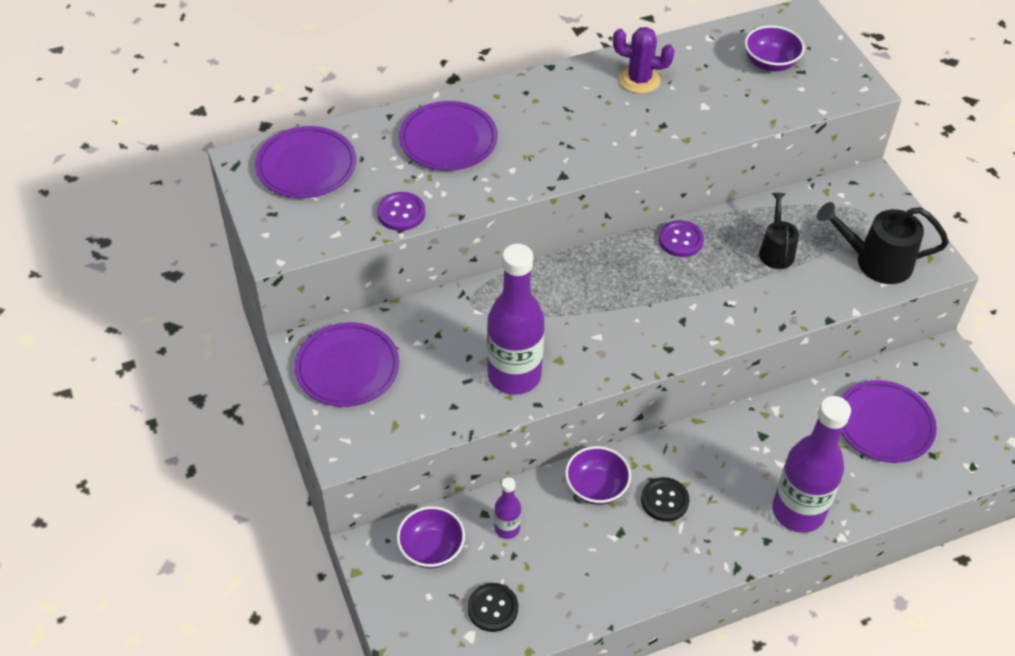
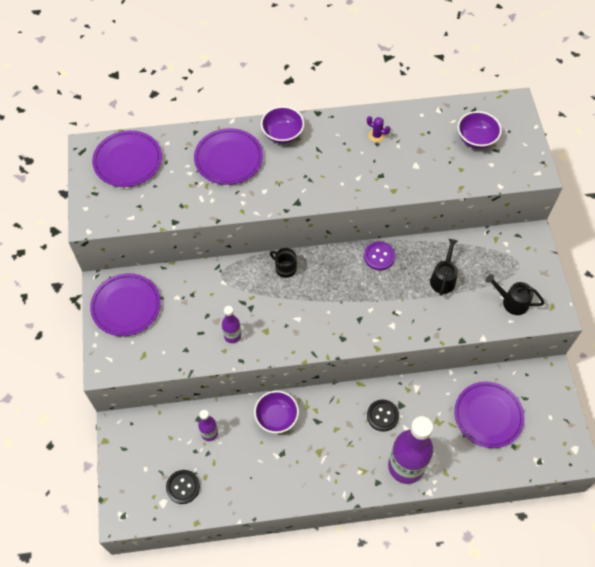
camera: 15 degrees right, 10 degrees up
purple button [377,192,425,231] -> none
purple bowl [397,506,465,568] -> purple bowl moved to [261,106,305,144]
purple bottle [487,244,545,395] -> purple bottle [222,306,241,343], size x0.47
purple cactus [613,27,675,94] -> purple cactus [367,116,390,142], size x0.57
black button [641,477,689,522] -> black button moved to [367,400,399,432]
black watering can [817,202,949,284] -> black watering can [485,274,544,315], size x0.65
none -> black mug [270,248,297,278]

